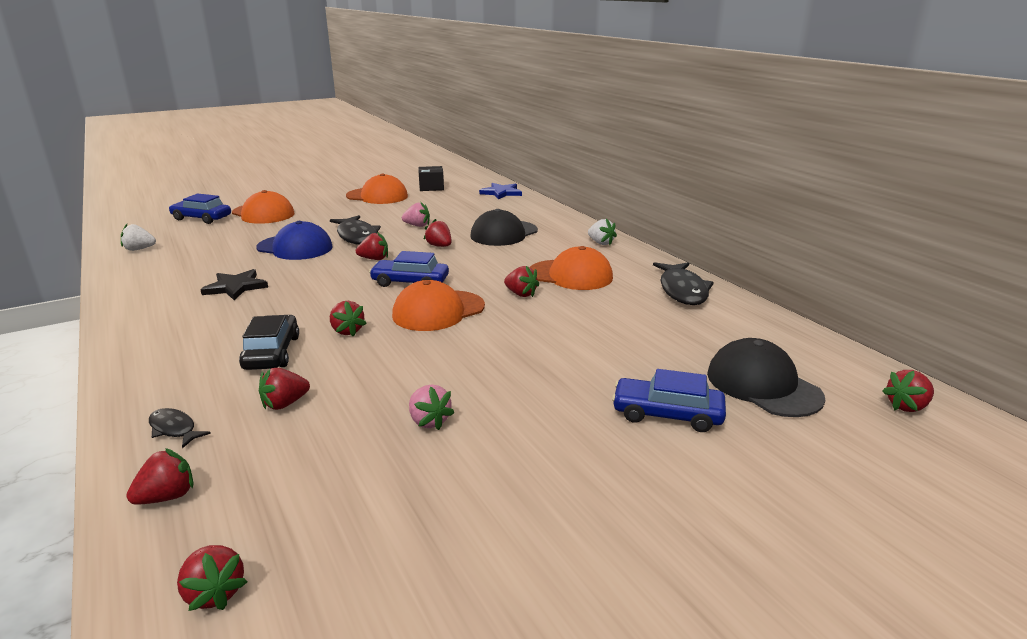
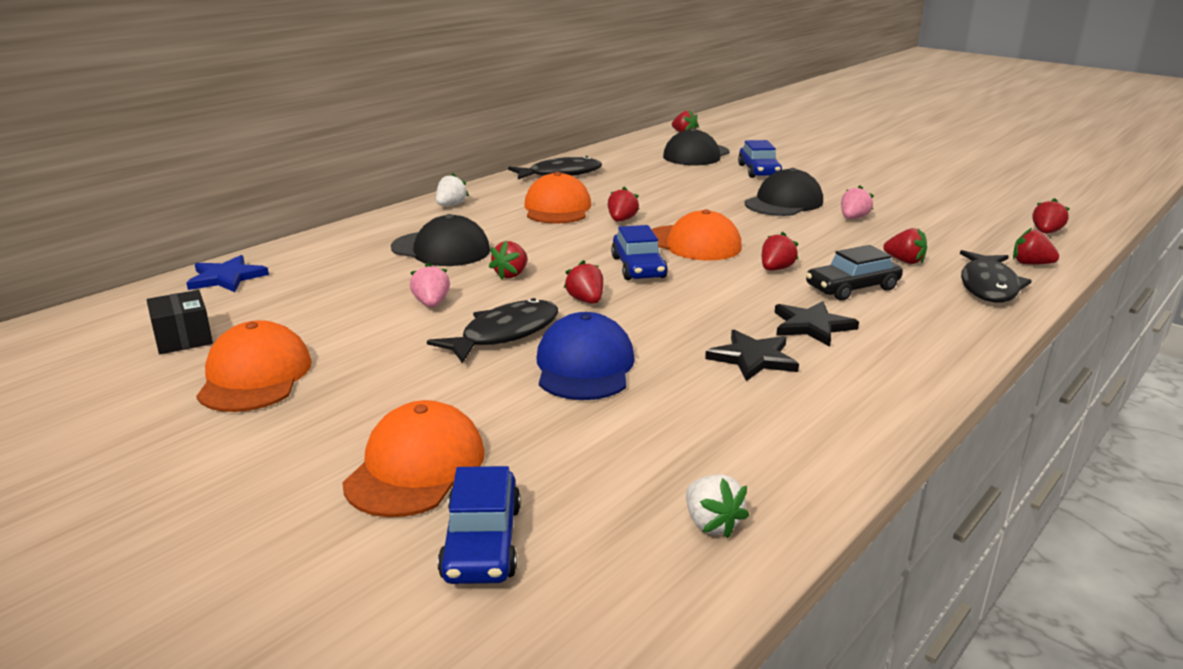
camera: 110 degrees left, 0 degrees up
black fish [149,408,211,448] -> black fish [960,250,1032,302], size x1.93
none -> black cap [745,168,823,216]
none -> black star [774,301,859,347]

